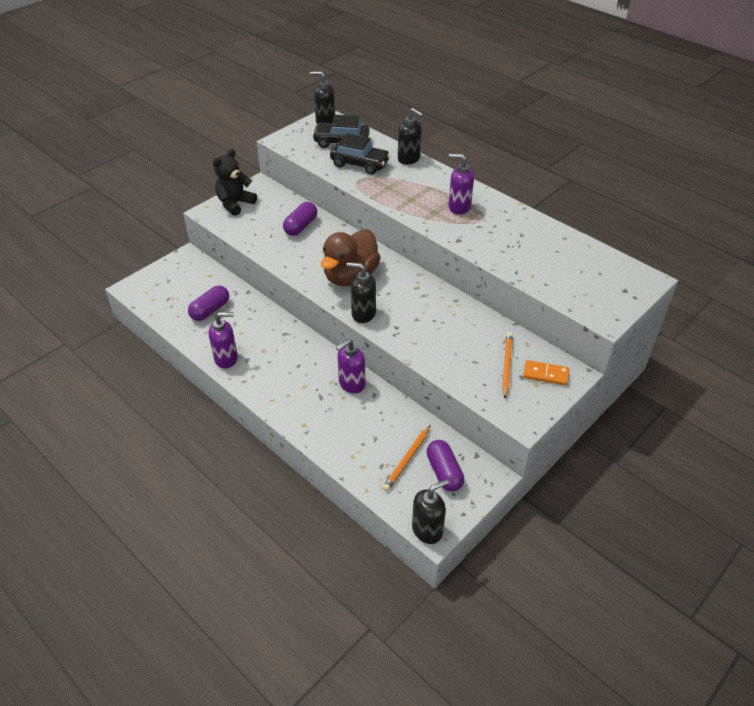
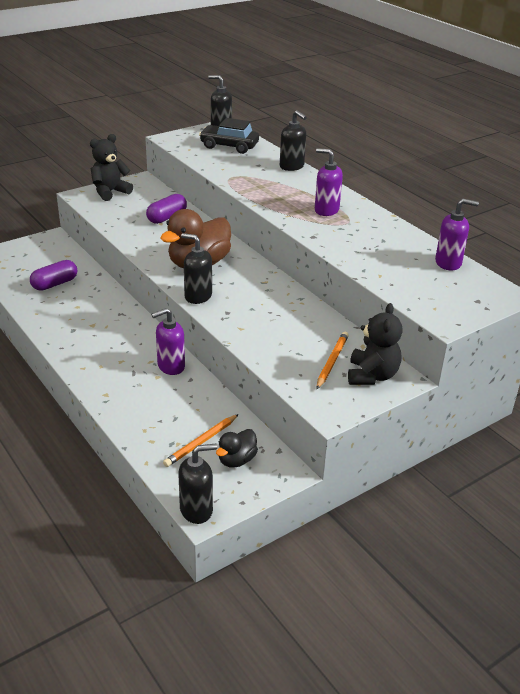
camera: 10 degrees right, 10 degrees down
purple soap dispenser [209,312,238,369] -> purple soap dispenser moved to [435,199,479,271]
black car [330,133,390,175] -> none
purple capsule [427,440,464,492] -> black duck [216,429,258,468]
orange domino [523,360,569,386] -> black teddy bear [348,303,402,385]

